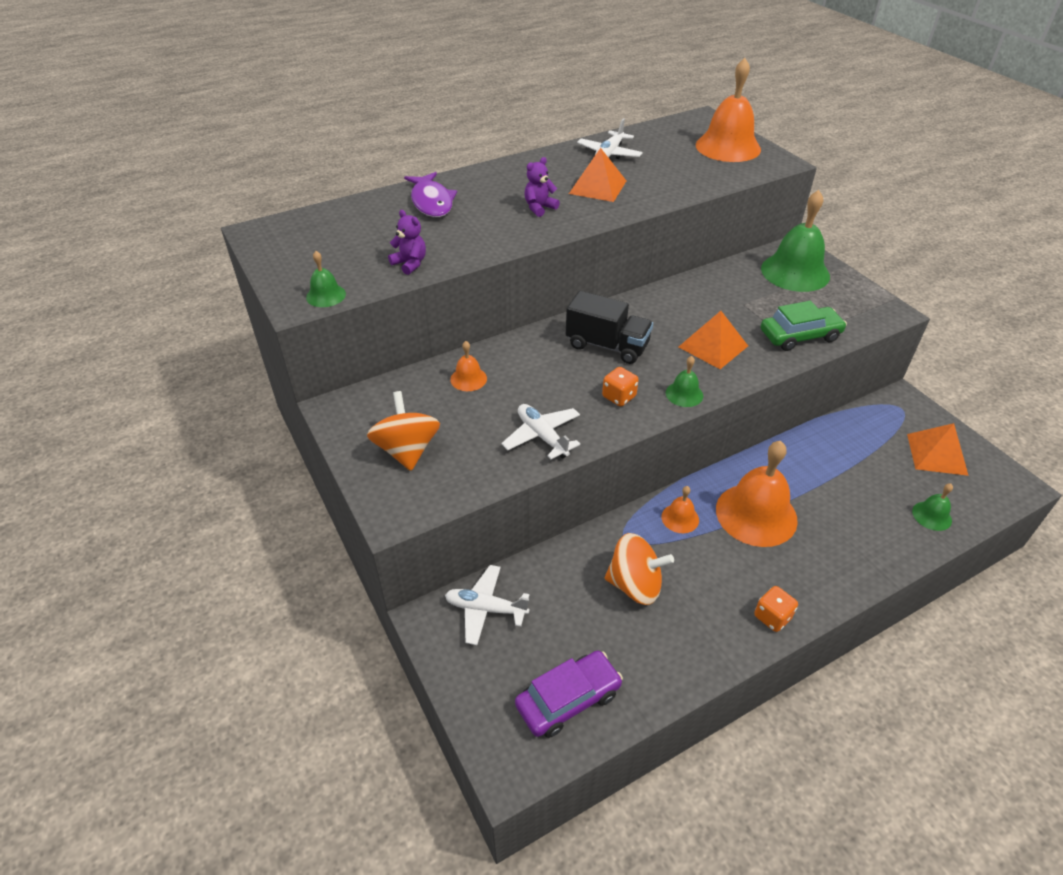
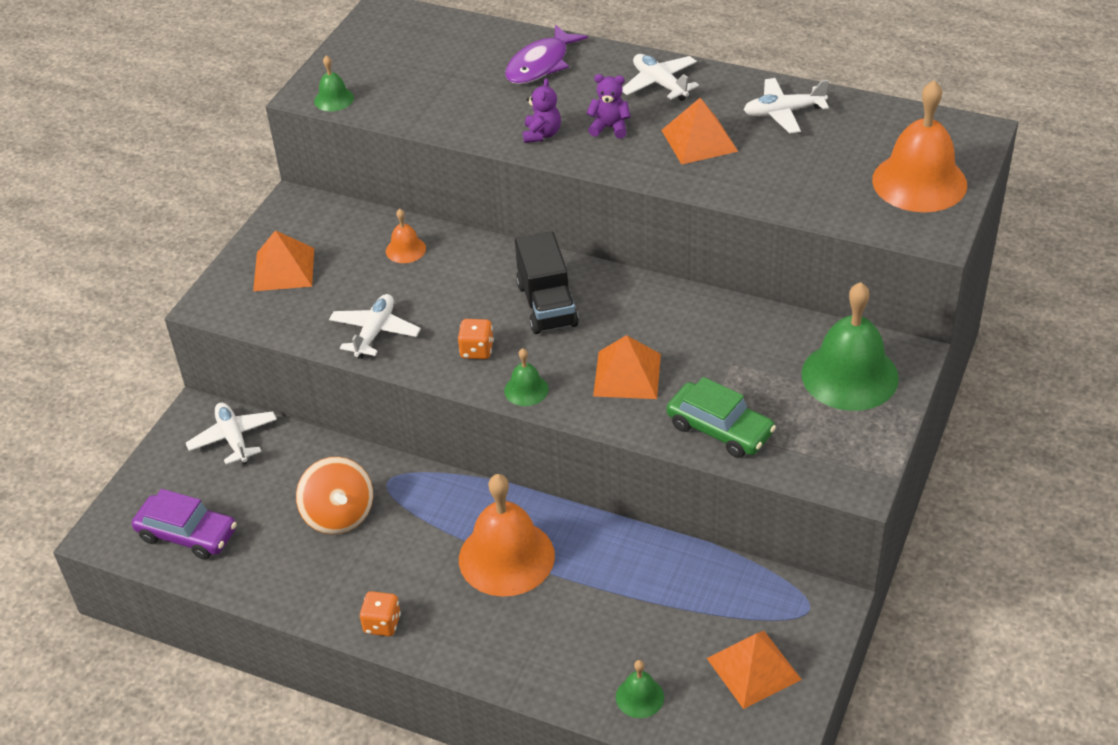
camera: 55 degrees right, 0 degrees up
orange spinning top [367,391,440,471] -> orange pyramid [253,230,314,291]
purple teddy bear [388,210,426,275] -> purple teddy bear moved to [523,78,561,143]
orange bell [661,486,699,533] -> none
none -> white plane [622,54,699,101]

